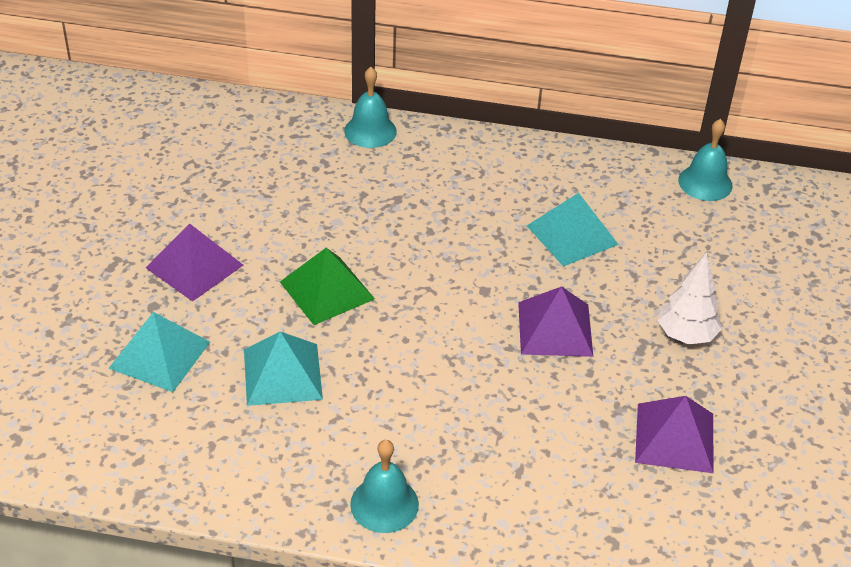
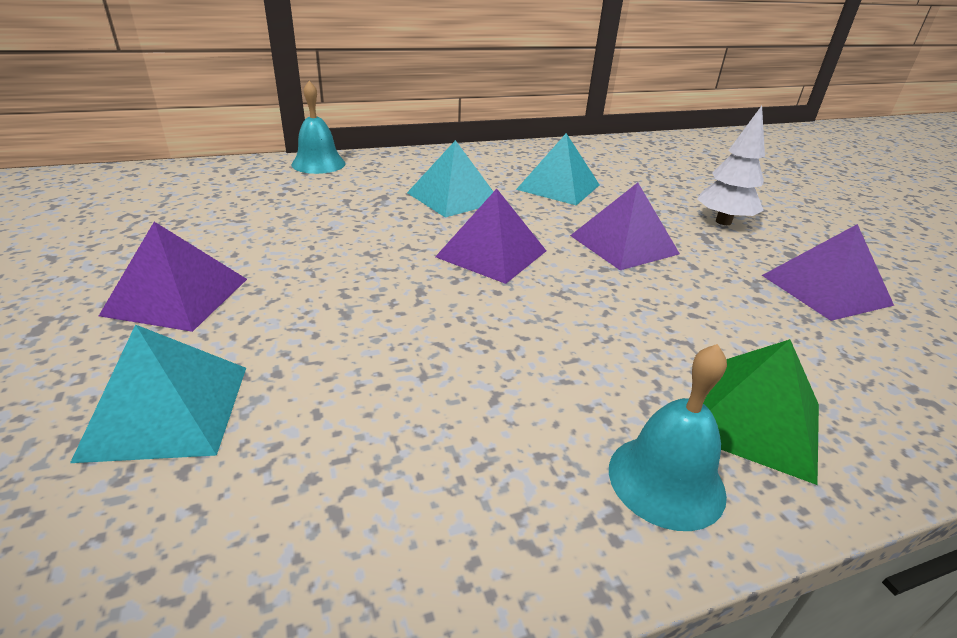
camera: 30 degrees left, 10 degrees down
turquoise pyramid [244,331,323,406] -> turquoise pyramid moved to [407,140,493,218]
green pyramid [280,248,375,325] -> green pyramid moved to [703,339,819,485]
turquoise bell [678,119,733,201] -> none
none -> purple pyramid [435,189,546,284]

